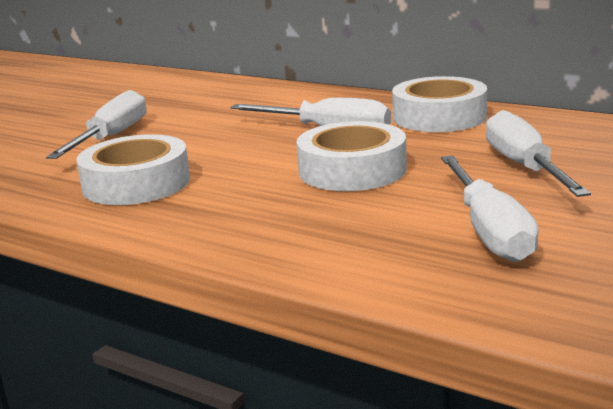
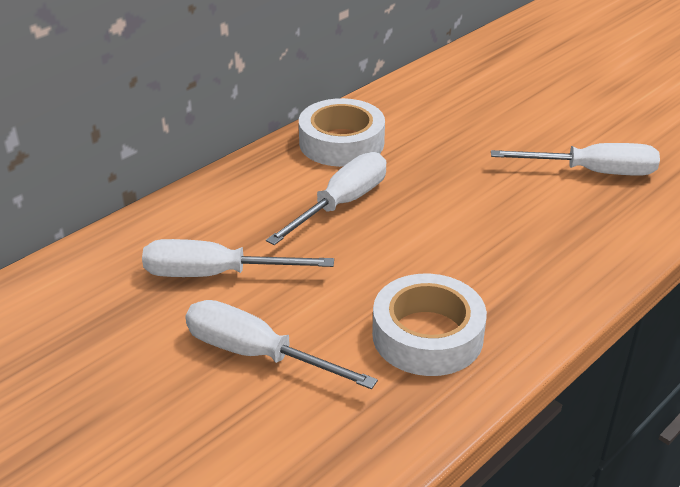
camera: 80 degrees left, 15 degrees up
white tape [297,121,407,191] -> none
white screwdriver [486,110,591,197] -> white screwdriver moved to [142,239,334,277]

